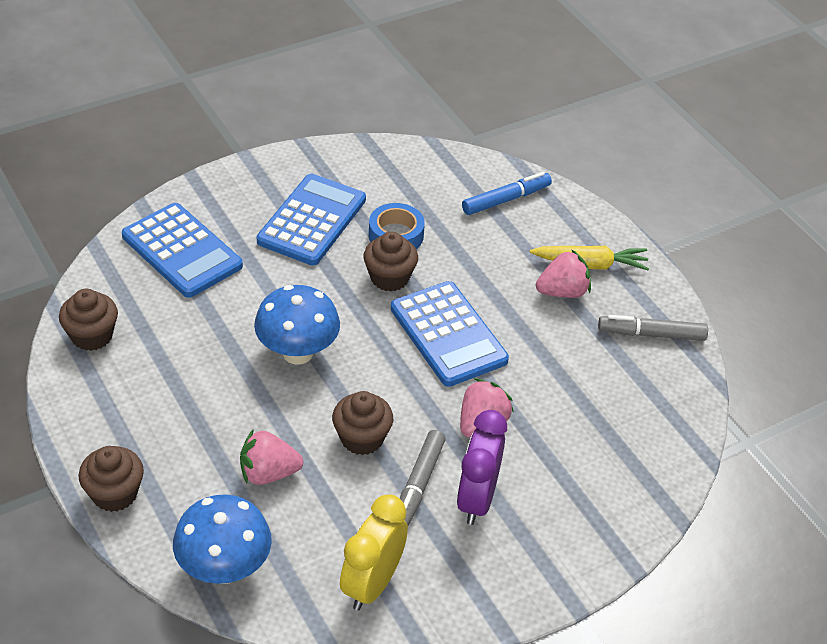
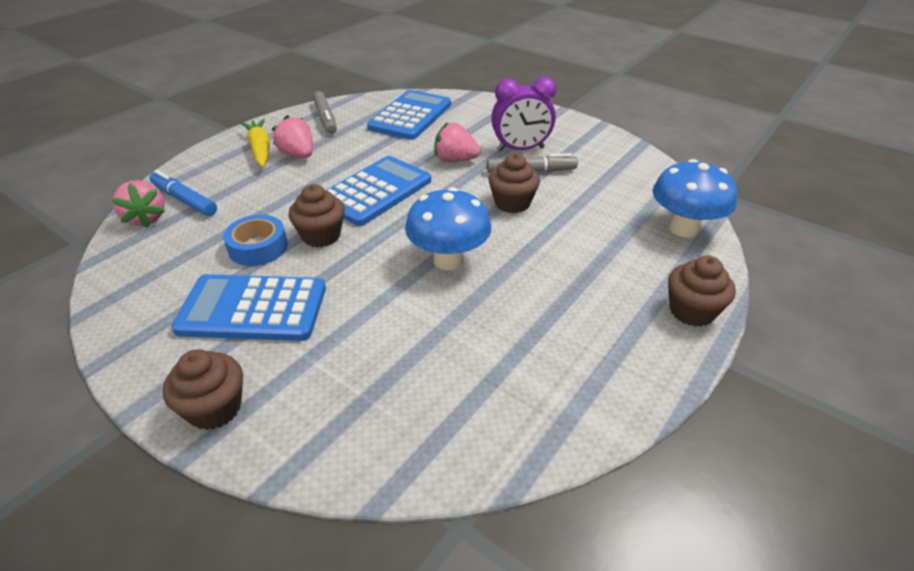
camera: 110 degrees left, 5 degrees down
brown cupcake [59,289,118,351] -> brown cupcake moved to [163,349,243,430]
blue calculator [122,203,243,298] -> blue calculator moved to [367,90,451,140]
pink strawberry [240,429,303,485] -> pink strawberry moved to [112,180,165,228]
yellow clock [340,494,408,610] -> none

